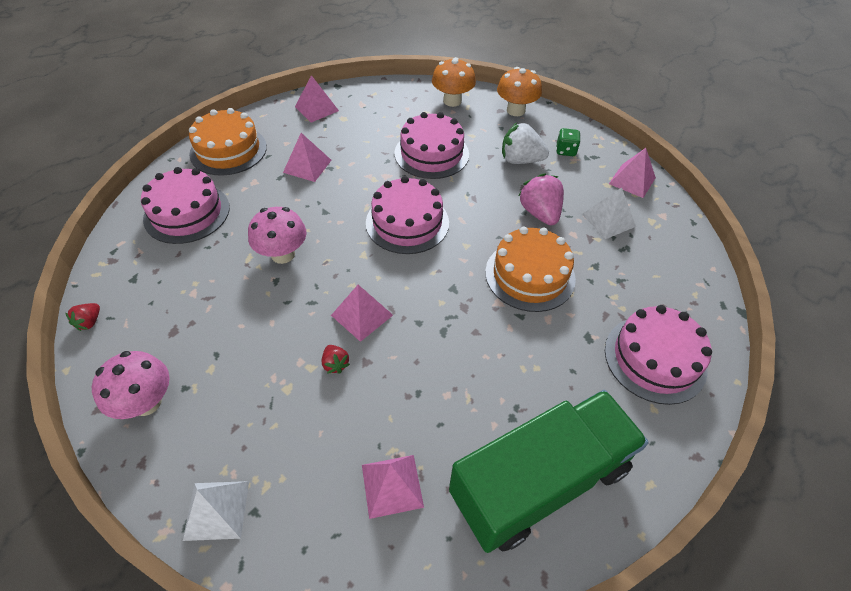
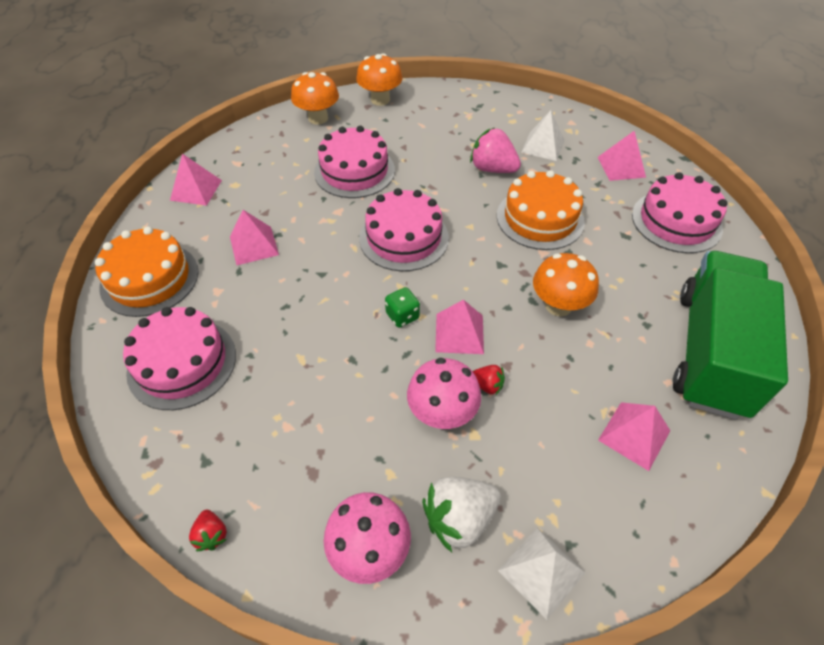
camera: 40 degrees left, 0 degrees up
pink mushroom [248,207,306,264] -> pink mushroom moved to [407,358,481,429]
white strawberry [502,123,549,164] -> white strawberry moved to [422,477,501,552]
green dice [556,128,581,156] -> green dice moved to [385,287,420,328]
pink pyramid [609,148,656,198] -> pink pyramid moved to [597,131,646,181]
none -> orange mushroom [533,253,599,316]

